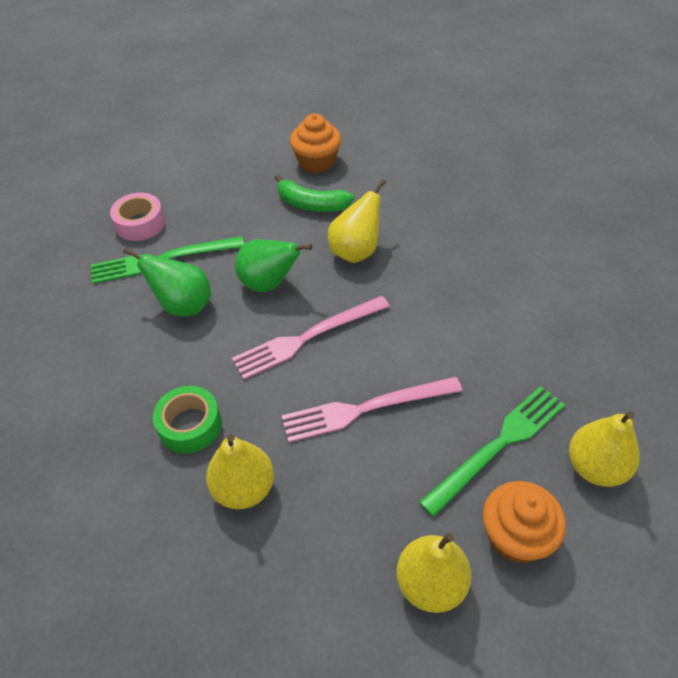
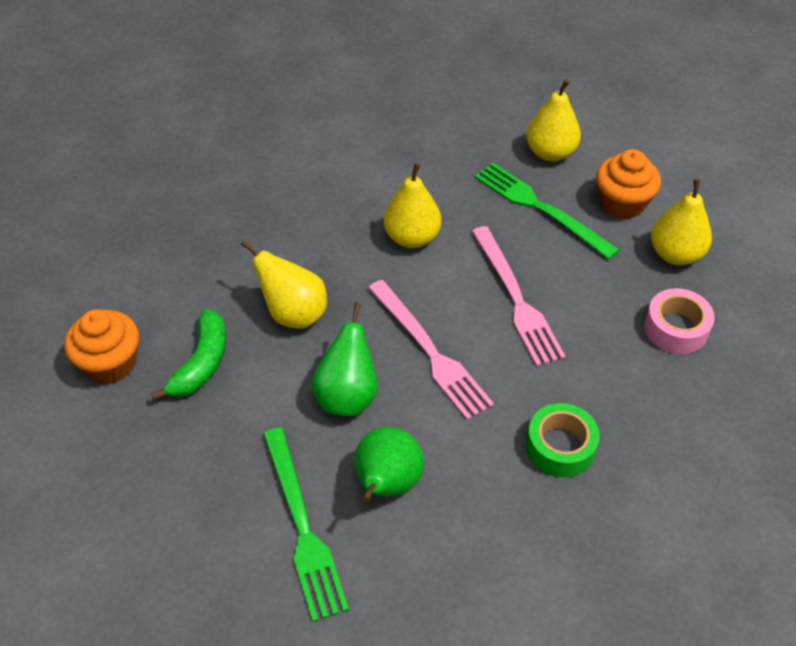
camera: 95 degrees left, 0 degrees up
pink tape [110,193,165,241] -> pink tape moved to [644,288,715,354]
yellow pear [206,434,274,509] -> yellow pear moved to [384,163,441,248]

